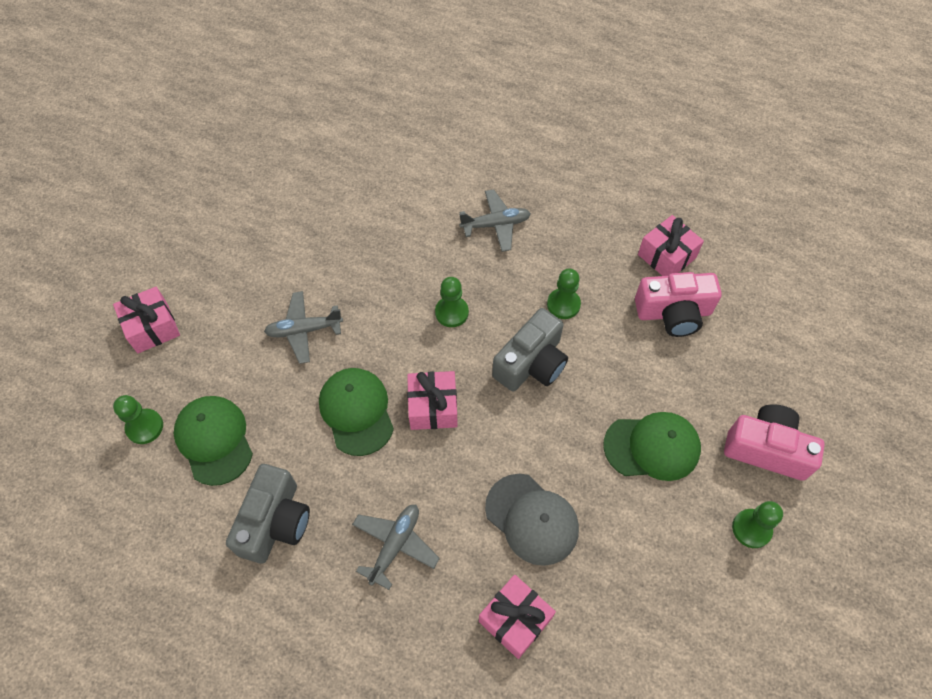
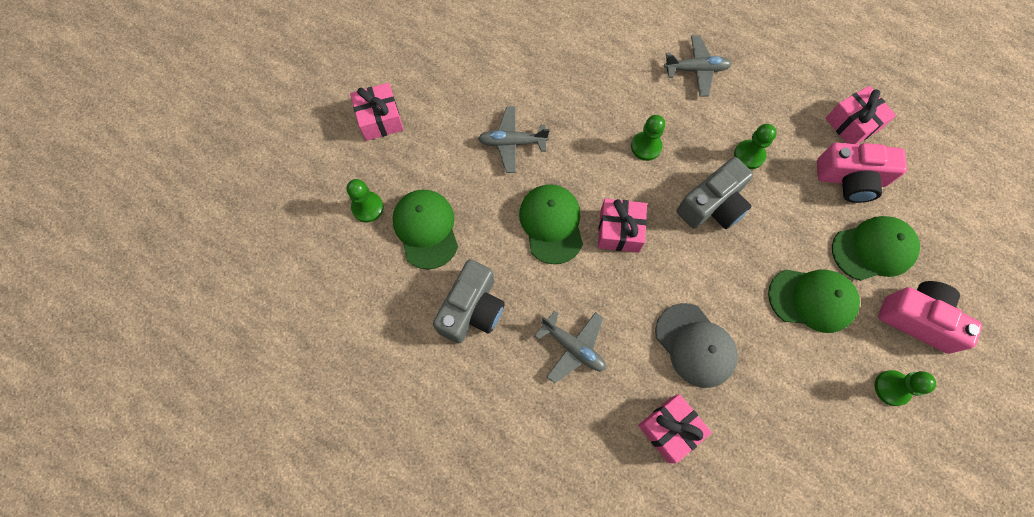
camera: 10 degrees right, 10 degrees up
grey plane [352,505,440,590] -> grey plane turned 90 degrees clockwise [535,310,606,383]
none -> green cap [832,216,920,281]

